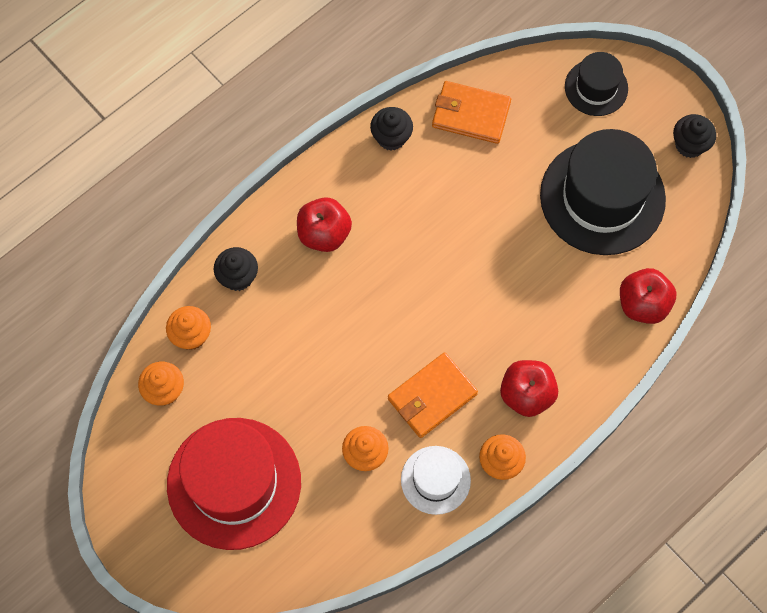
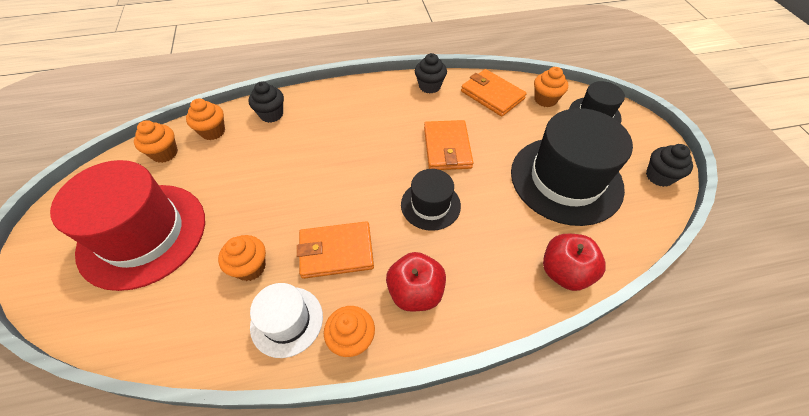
camera: 30 degrees right, 15 degrees down
red apple [297,197,352,252] -> none
none -> black hat [401,169,461,231]
none -> orange wallet [424,120,473,170]
none -> orange cupcake [534,67,568,107]

